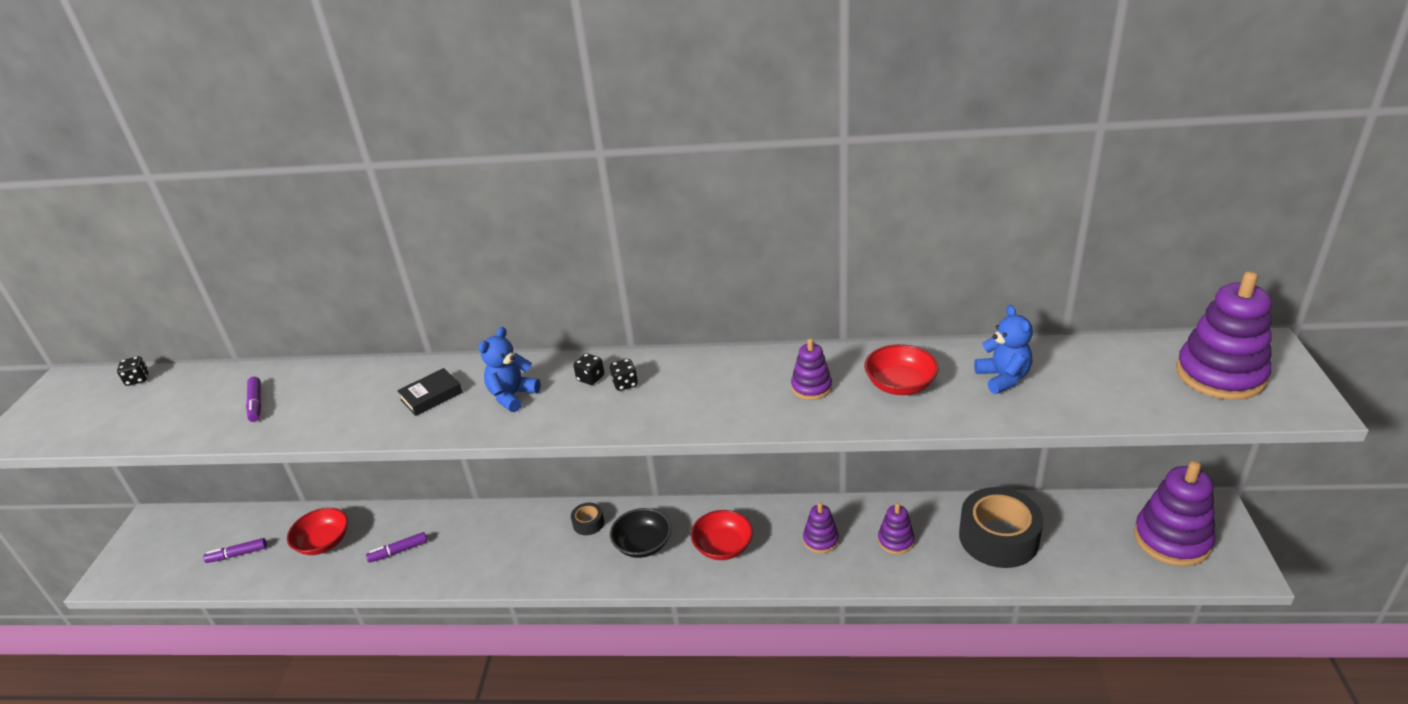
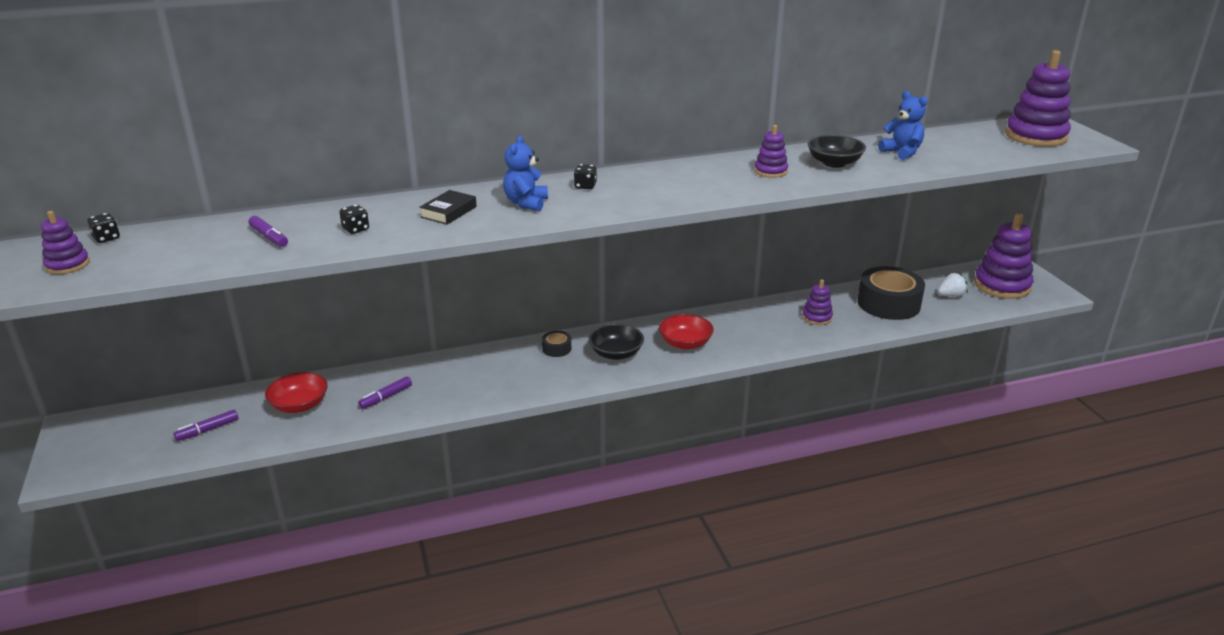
camera: 25 degrees left, 5 degrees down
black dice [610,359,638,391] -> black dice moved to [339,205,369,234]
purple stacking toy [803,502,839,554] -> purple stacking toy moved to [41,211,90,274]
red bowl [864,344,939,395] -> black bowl [808,135,866,168]
none -> white strawberry [938,273,968,297]

